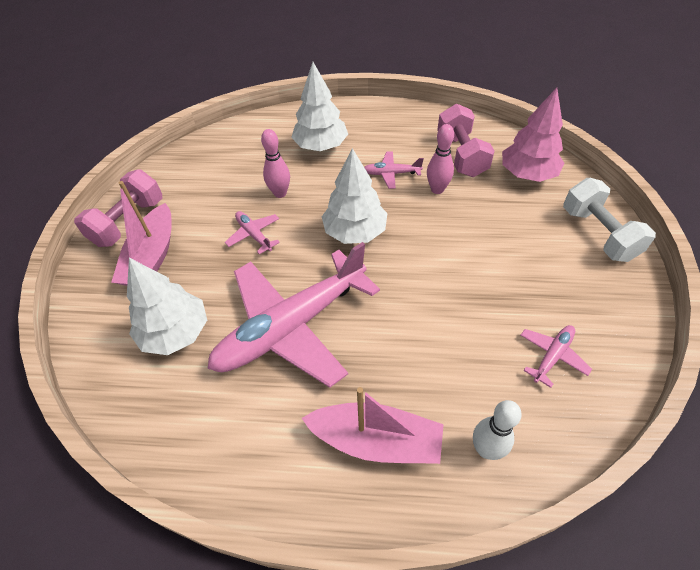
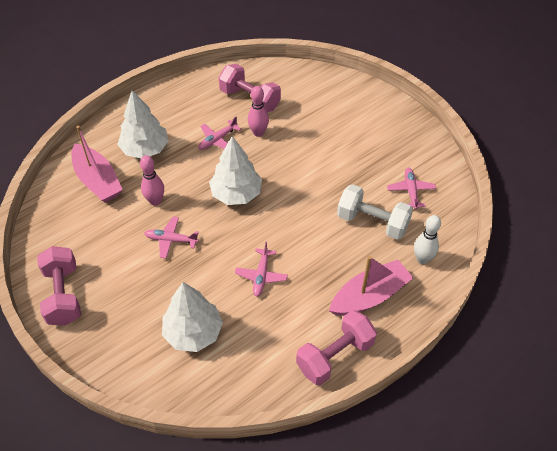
camera: 45 degrees left, 0 degrees up
pink boat [111,181,172,286] -> pink boat moved to [71,126,123,203]
pink plane [208,242,380,388] -> pink plane [235,242,288,297], size x0.41
pink tree [502,88,564,182] -> none
white dumbbell [563,178,656,262] -> white dumbbell moved to [337,184,413,240]
none -> pink dumbbell [296,310,377,385]

